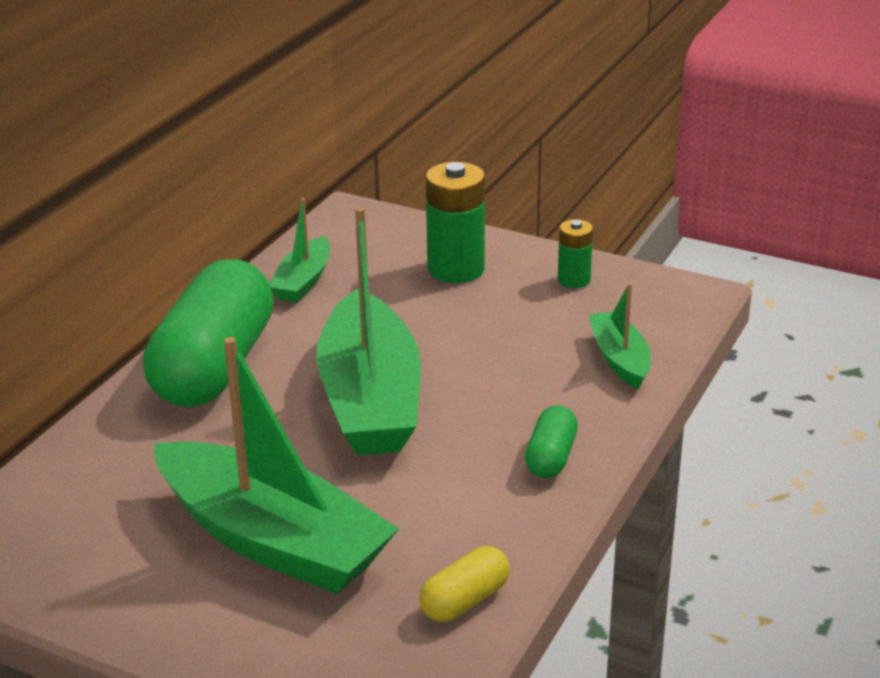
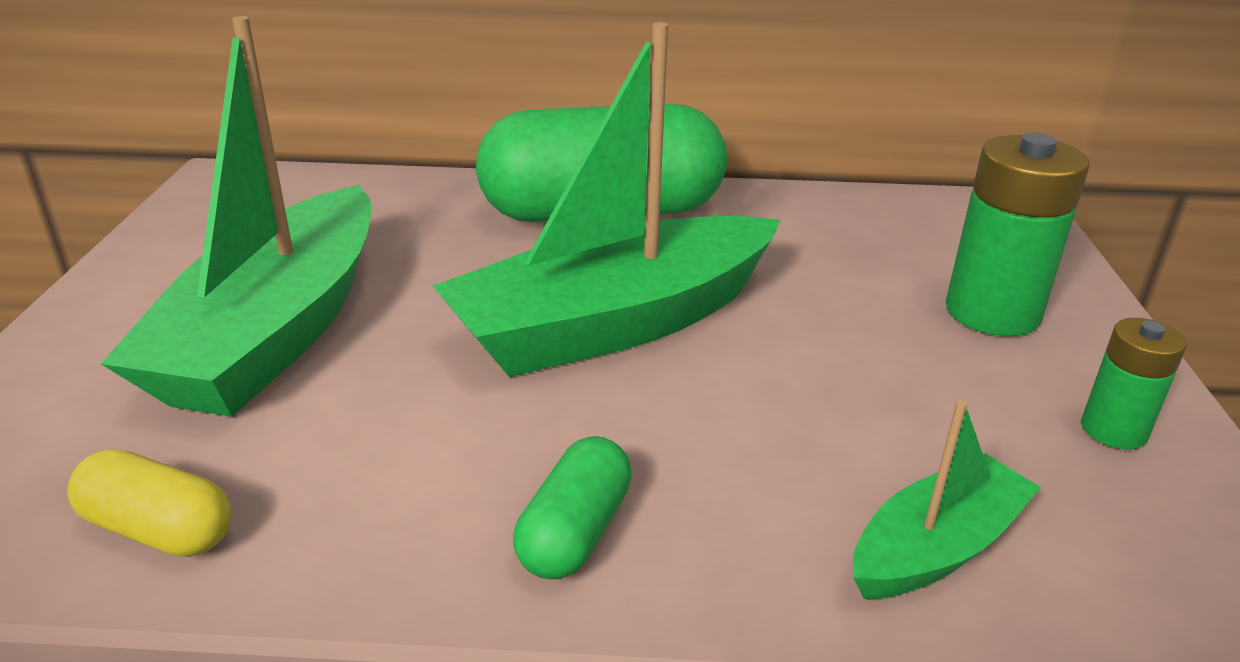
camera: 65 degrees right, 0 degrees up
green boat [270,198,330,303] -> none
green capsule [525,405,578,478] -> green capsule turned 60 degrees counterclockwise [513,436,632,579]

